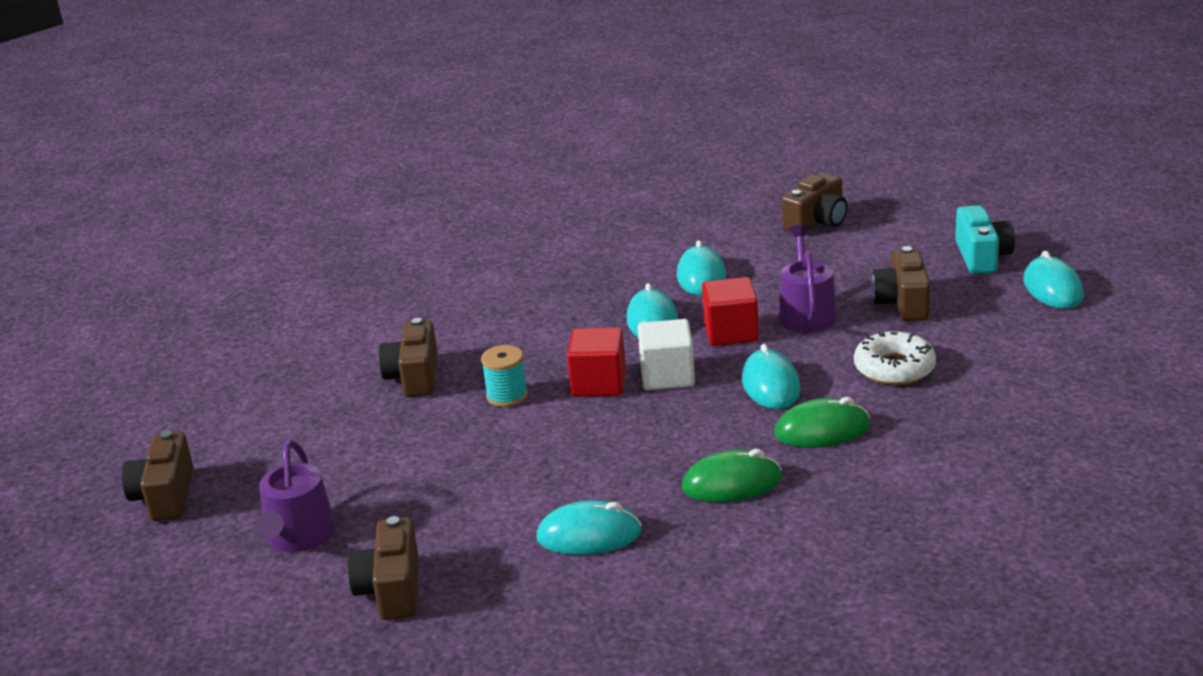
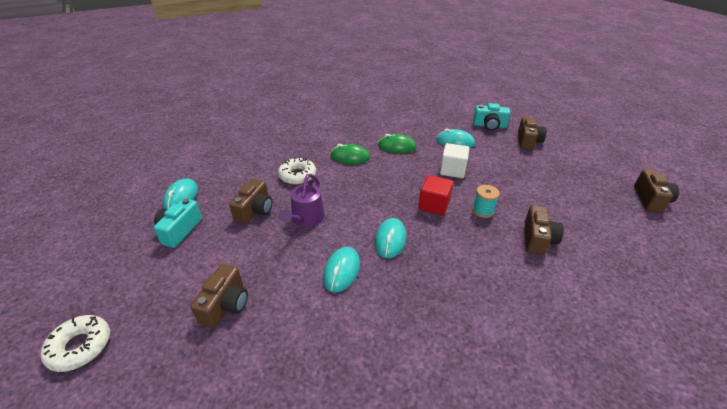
camera: 165 degrees left, 10 degrees up
purple watering can [257,440,336,552] -> none
white cube [638,319,695,390] -> white cube moved to [440,143,469,178]
red cube [702,277,759,346] -> none
turquoise mouse [742,344,800,409] -> none
brown camera [782,173,848,232] -> brown camera turned 135 degrees clockwise [191,264,248,328]
none -> white donut [40,315,110,372]
none -> turquoise camera [473,103,511,131]

